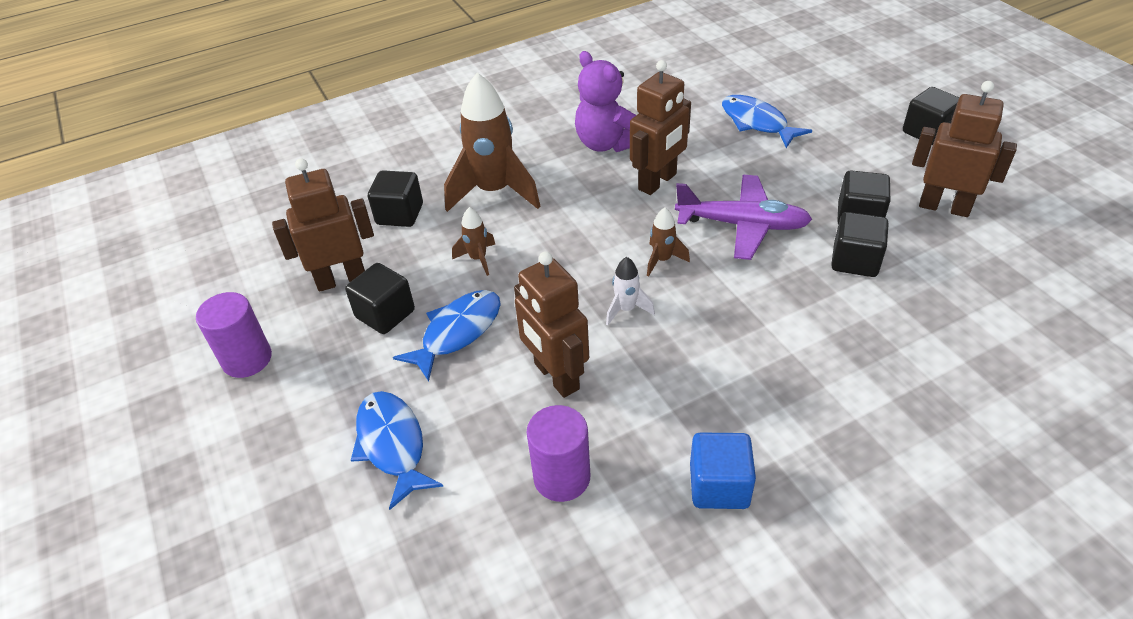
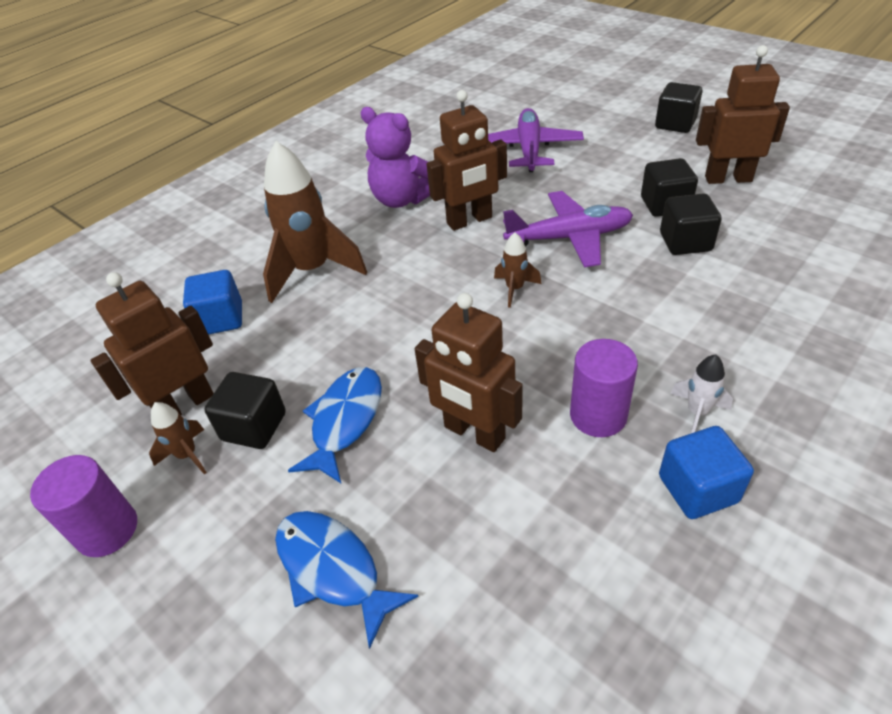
camera: 20 degrees left, 0 degrees up
black cube [368,170,423,227] -> blue cube [183,270,242,335]
brown rocket [452,207,496,276] -> brown rocket moved to [149,402,207,475]
purple cylinder [526,405,590,502] -> purple cylinder moved to [570,339,638,437]
white rocket [606,257,655,326] -> white rocket moved to [670,354,733,433]
brown robot [630,60,691,195] -> brown robot turned 45 degrees clockwise [427,90,507,231]
blue fish [722,95,812,148] -> purple plane [488,108,584,172]

